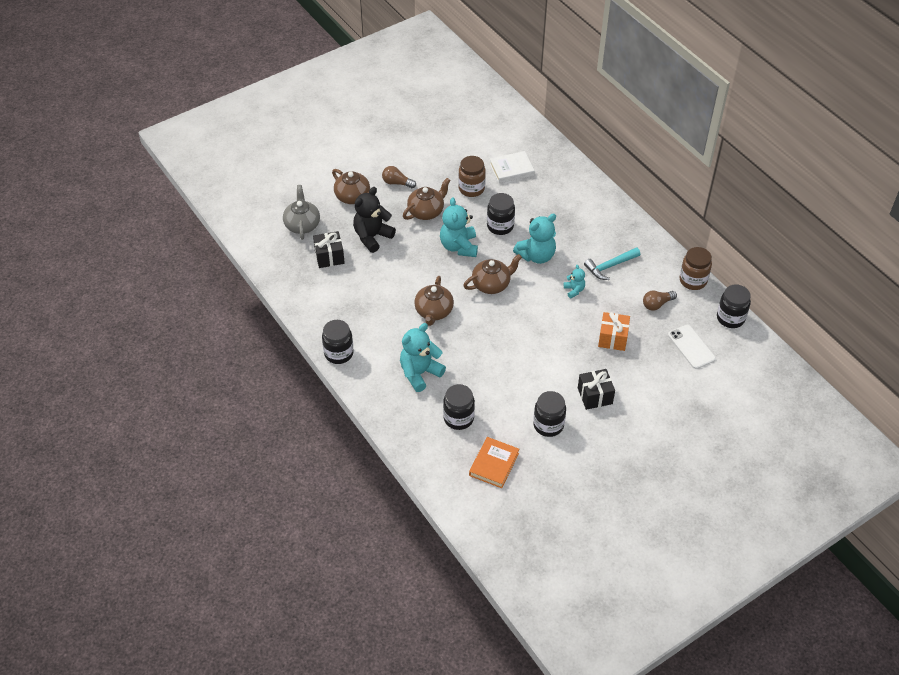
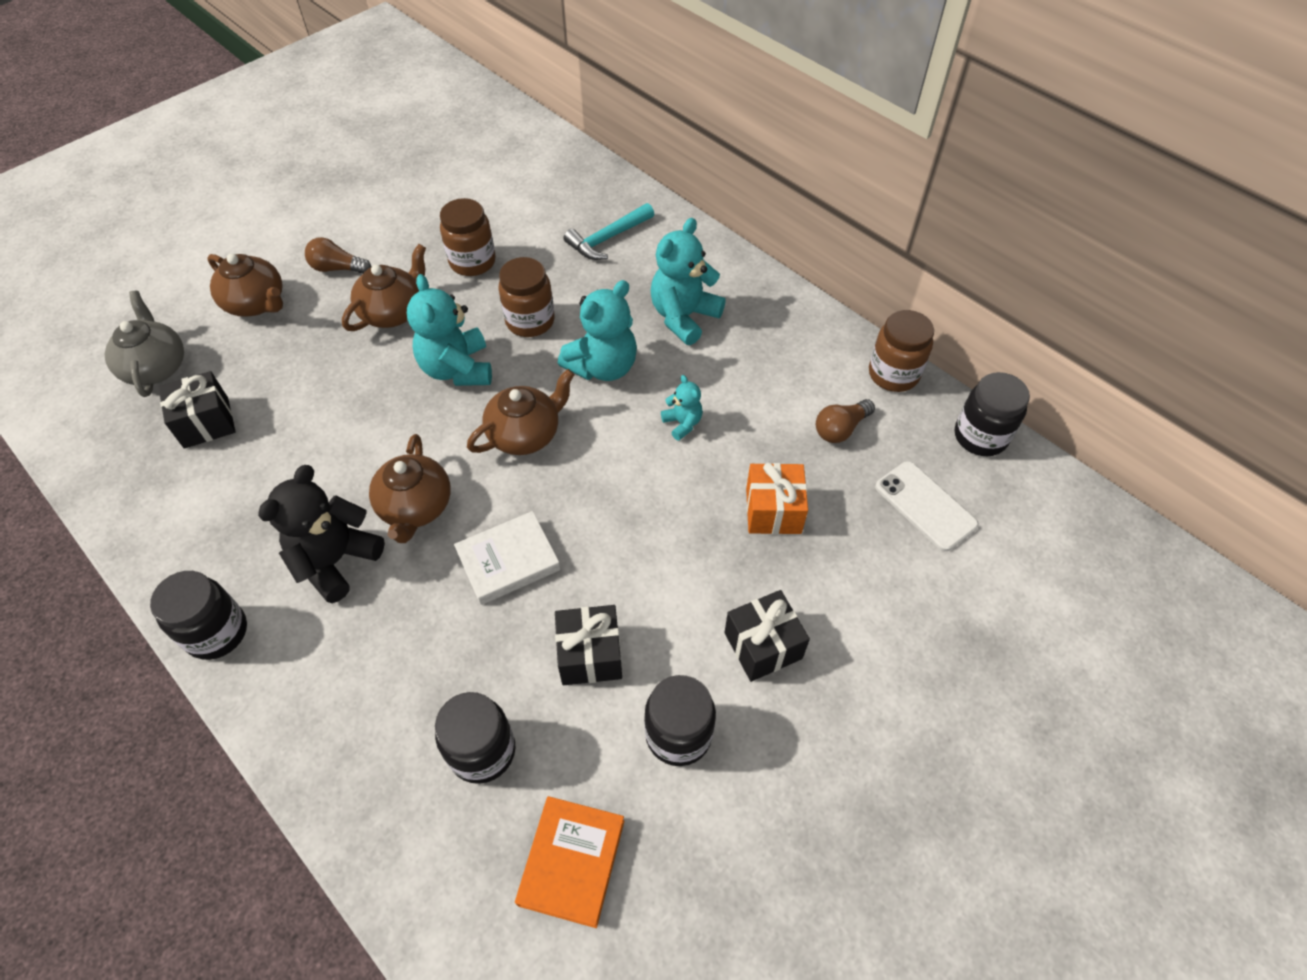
camera: 10 degrees left, 5 degrees up
black teddy bear [353,187,396,253] -> black teddy bear moved to [258,465,385,603]
turquoise teddy bear [400,323,446,392] -> turquoise teddy bear moved to [650,218,726,345]
black jar [487,193,515,235] -> brown jar [498,257,555,337]
white book [490,151,535,183] -> white book moved to [454,511,561,605]
turquoise hammer [584,247,640,280] -> turquoise hammer moved to [564,203,654,260]
none -> black gift [555,605,622,685]

